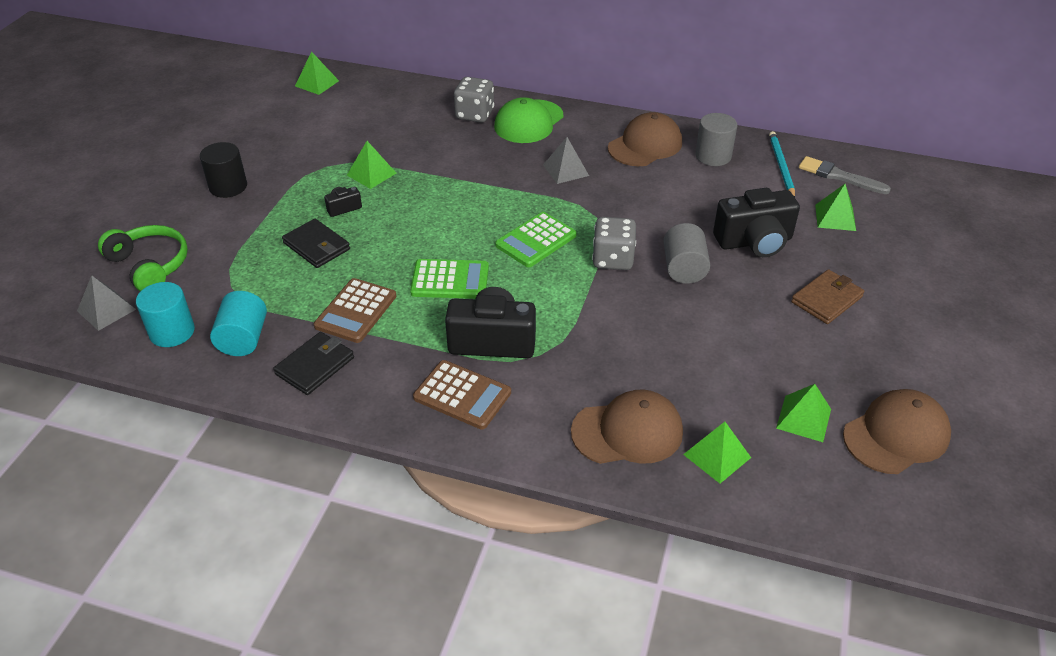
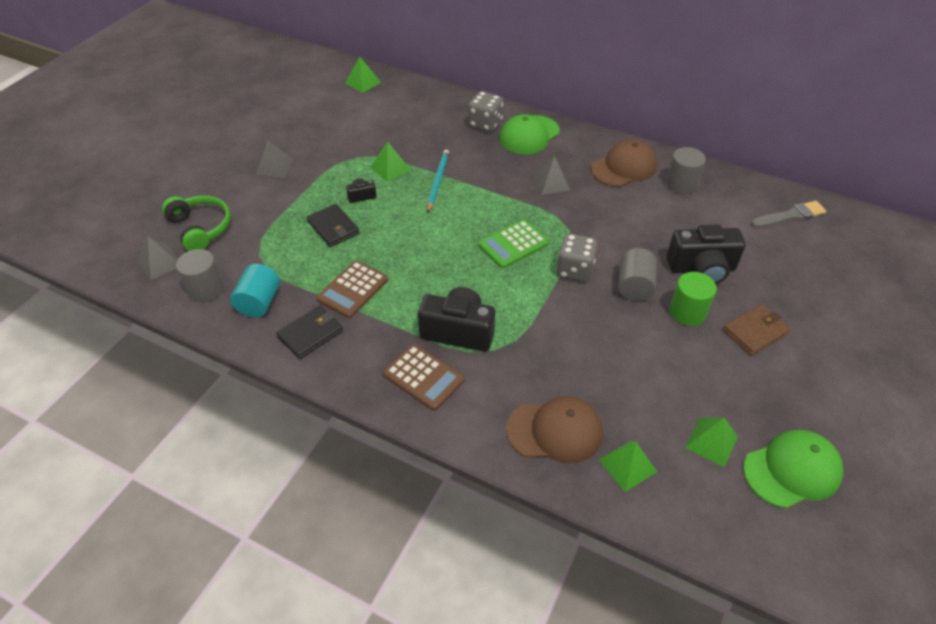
camera: 10 degrees right, 5 degrees up
turquoise cylinder [136,282,195,347] -> grey cylinder [176,249,224,302]
black cylinder [200,142,247,198] -> grey pyramid [256,140,293,178]
green calculator [410,259,489,299] -> none
turquoise pencil [769,131,795,197] -> turquoise pencil moved to [427,150,449,213]
grey brush [799,156,891,194] -> grey brush turned 120 degrees clockwise [751,201,826,228]
green pyramid [815,184,856,231] -> none
brown cap [843,389,951,474] -> green cap [743,430,843,508]
none -> green cylinder [669,272,717,326]

